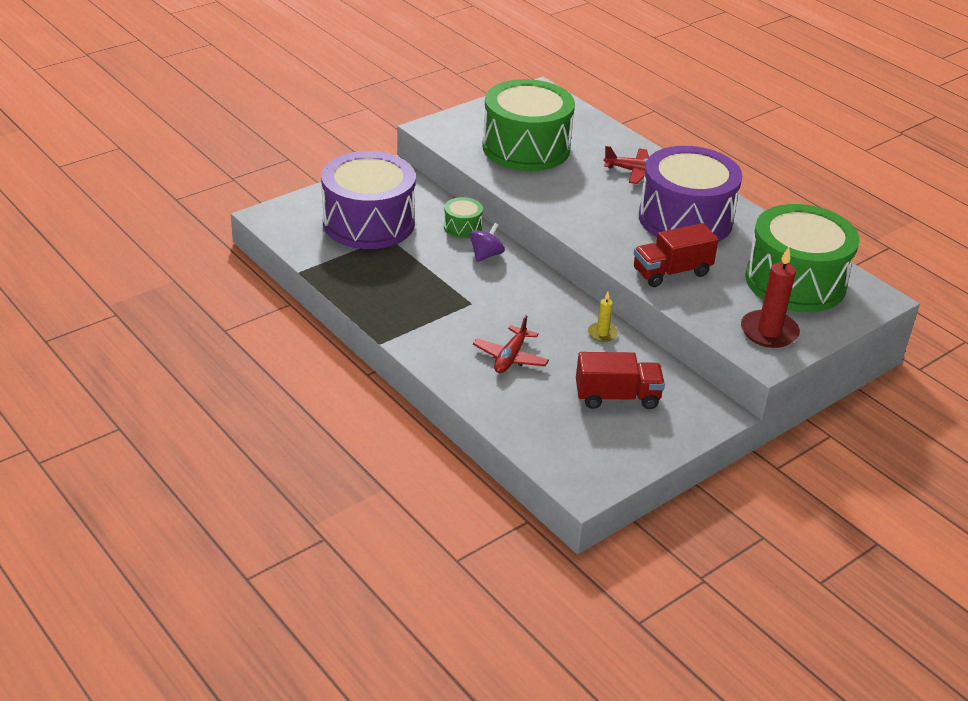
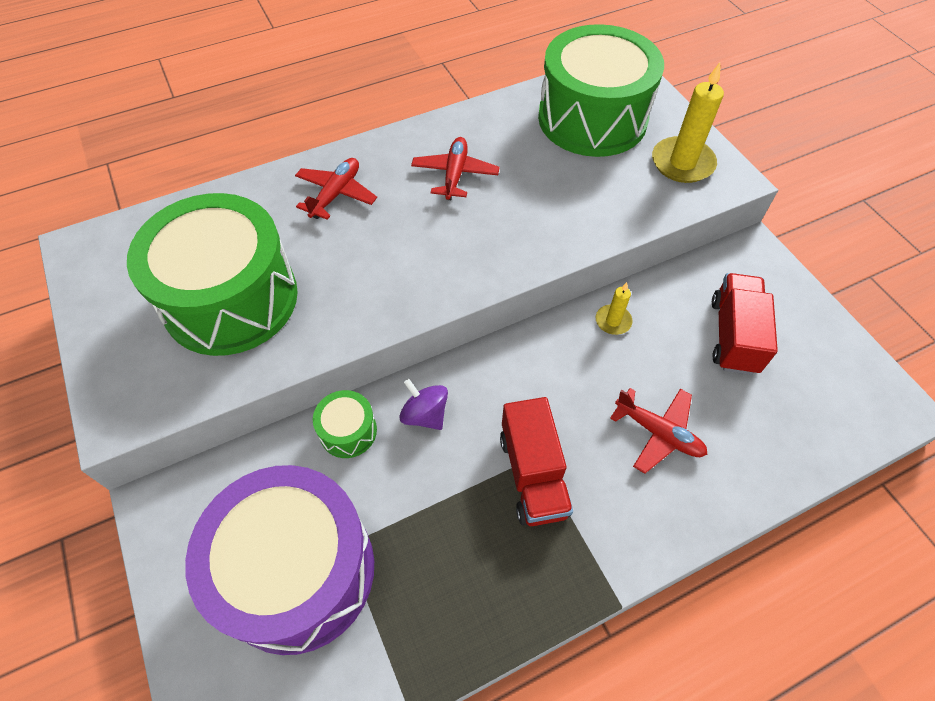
camera: 75 degrees left, 20 degrees up
red truck [634,223,719,287] -> red truck moved to [500,397,573,526]
purple drum [639,146,742,242] -> red plane [411,137,500,200]
red candle [741,247,800,348] -> yellow candle [652,63,724,183]

